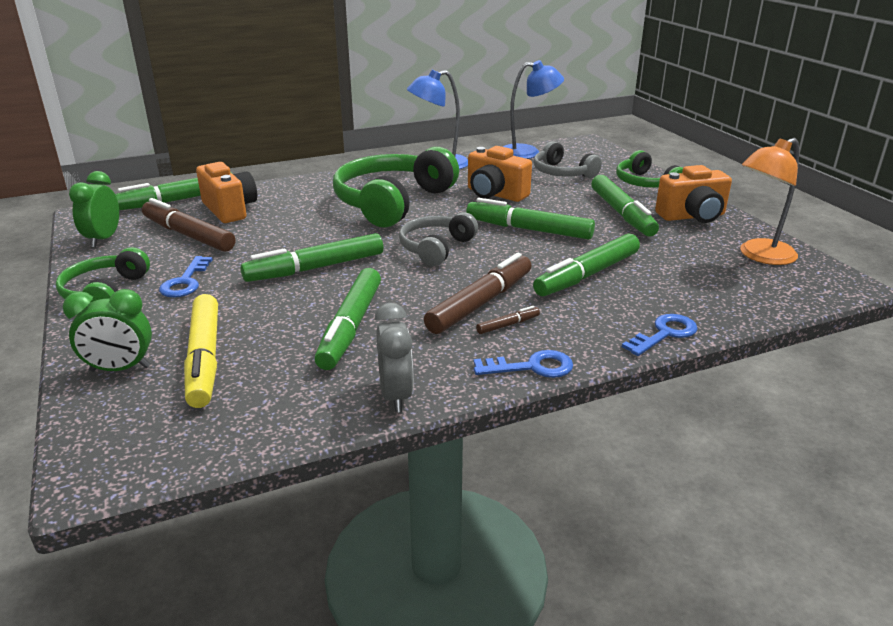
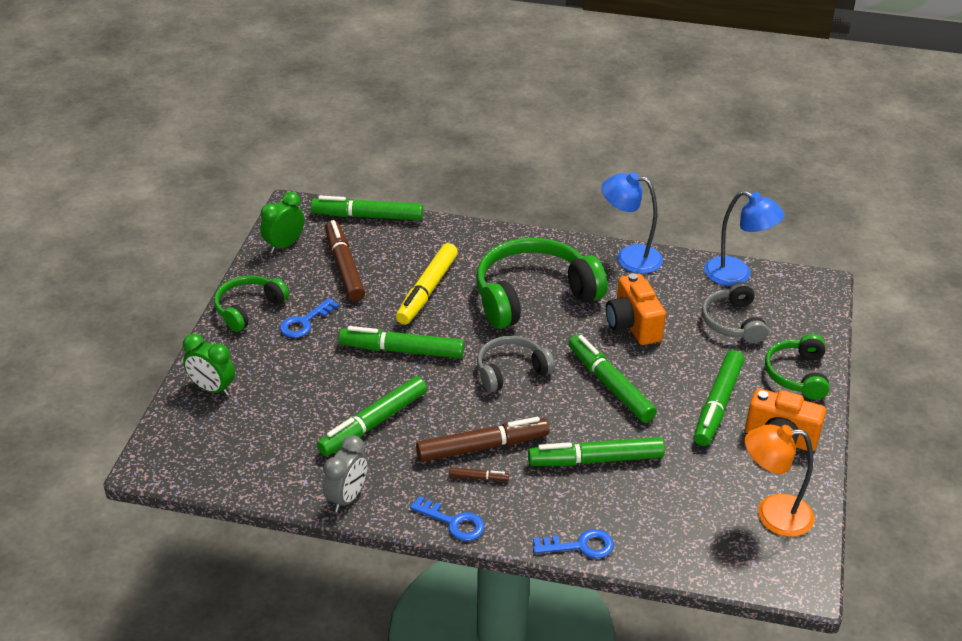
camera: 35 degrees right, 10 degrees up
yellow marker [184,294,218,408] -> yellow marker moved to [396,243,458,325]
orange camera [196,162,257,223] -> none

